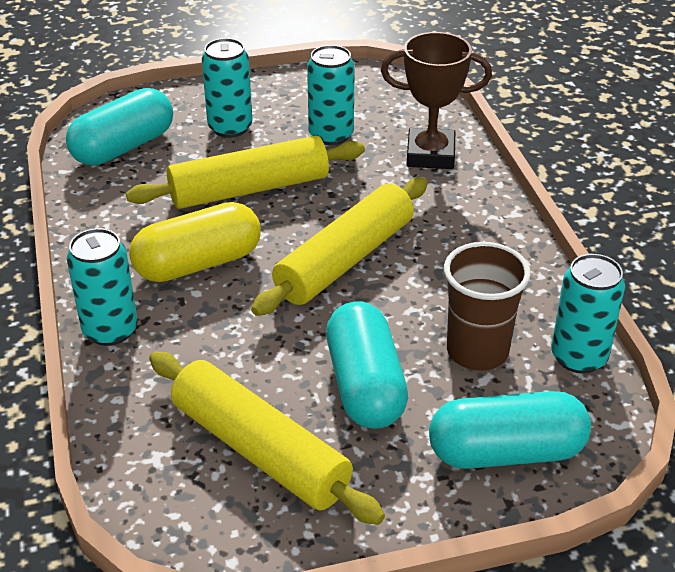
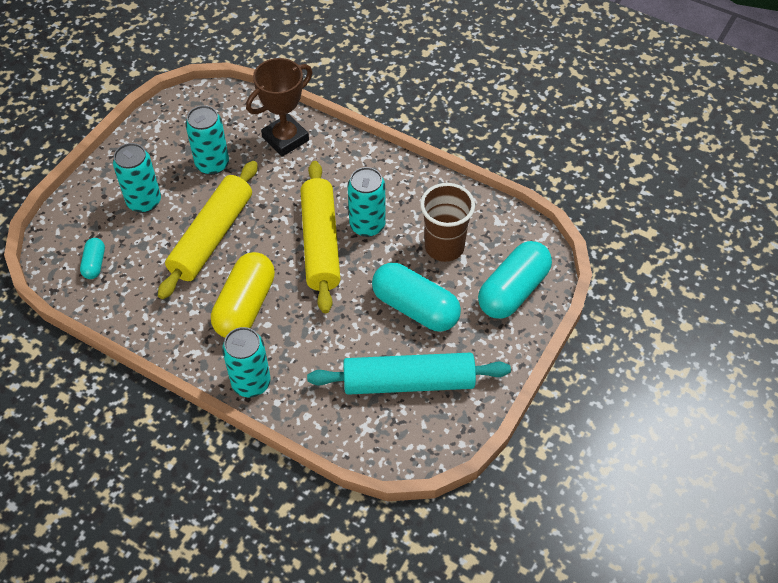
camera: 45 degrees left, 15 degrees up
turquoise capsule [66,88,173,165] -> turquoise capsule [80,238,105,279], size x0.49
yellow rolling pin [149,352,385,525] -> turquoise rolling pin [307,353,511,395]
turquoise can [551,254,625,374] -> turquoise can moved to [348,167,385,237]

